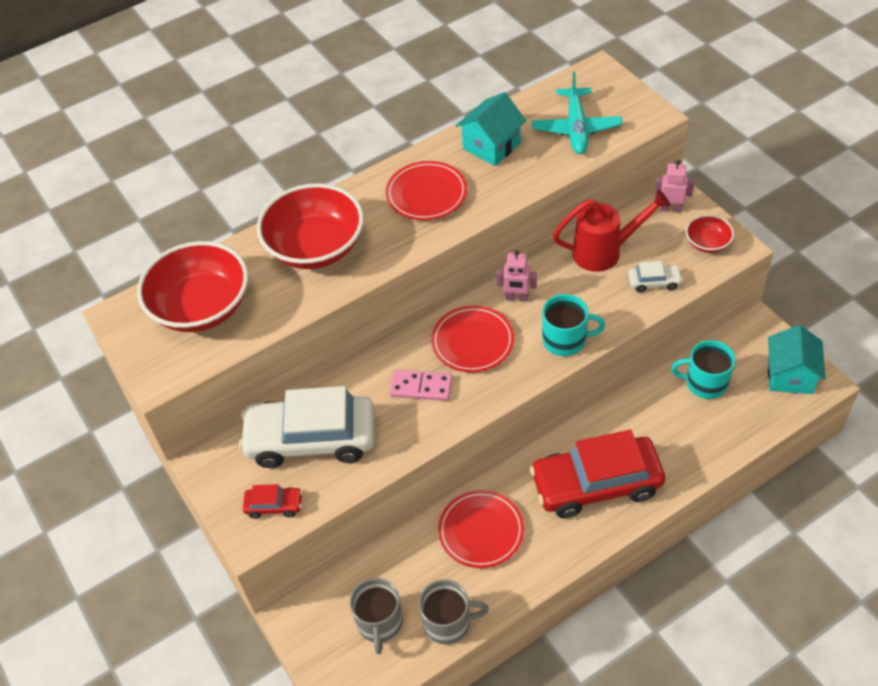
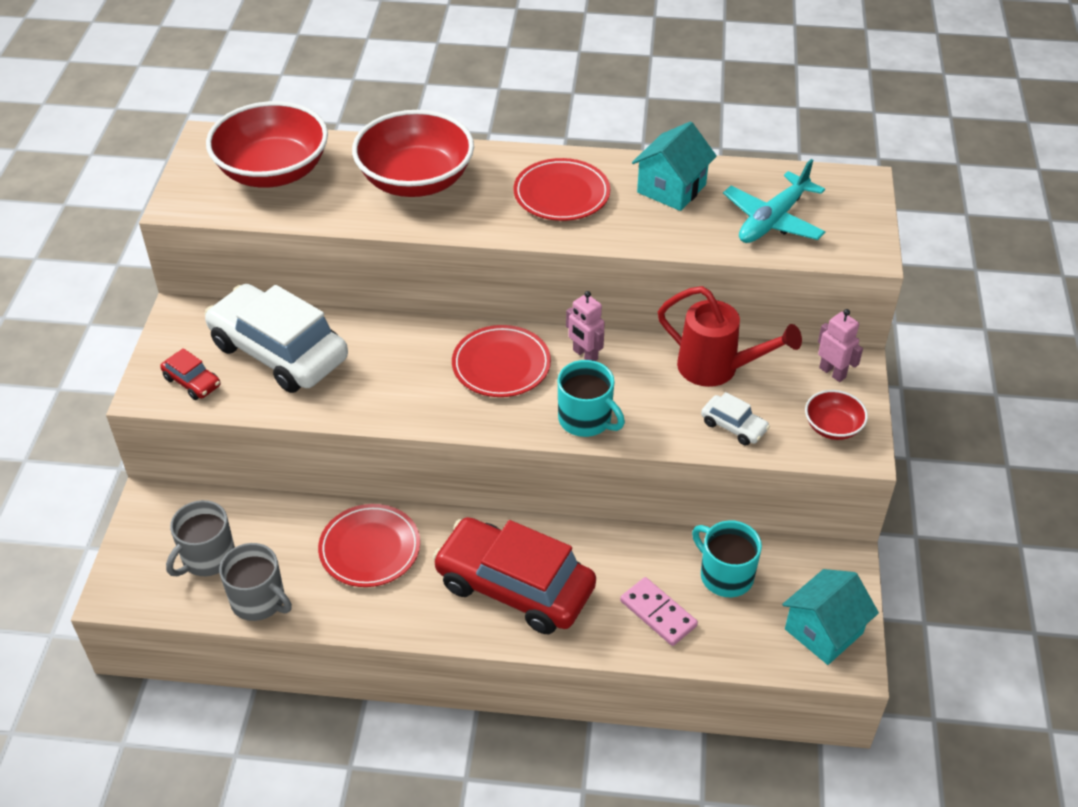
camera: 35 degrees right, 5 degrees down
pink domino [389,370,453,401] -> pink domino moved to [620,577,698,646]
turquoise house [456,92,526,166] -> turquoise house turned 45 degrees counterclockwise [632,121,717,211]

